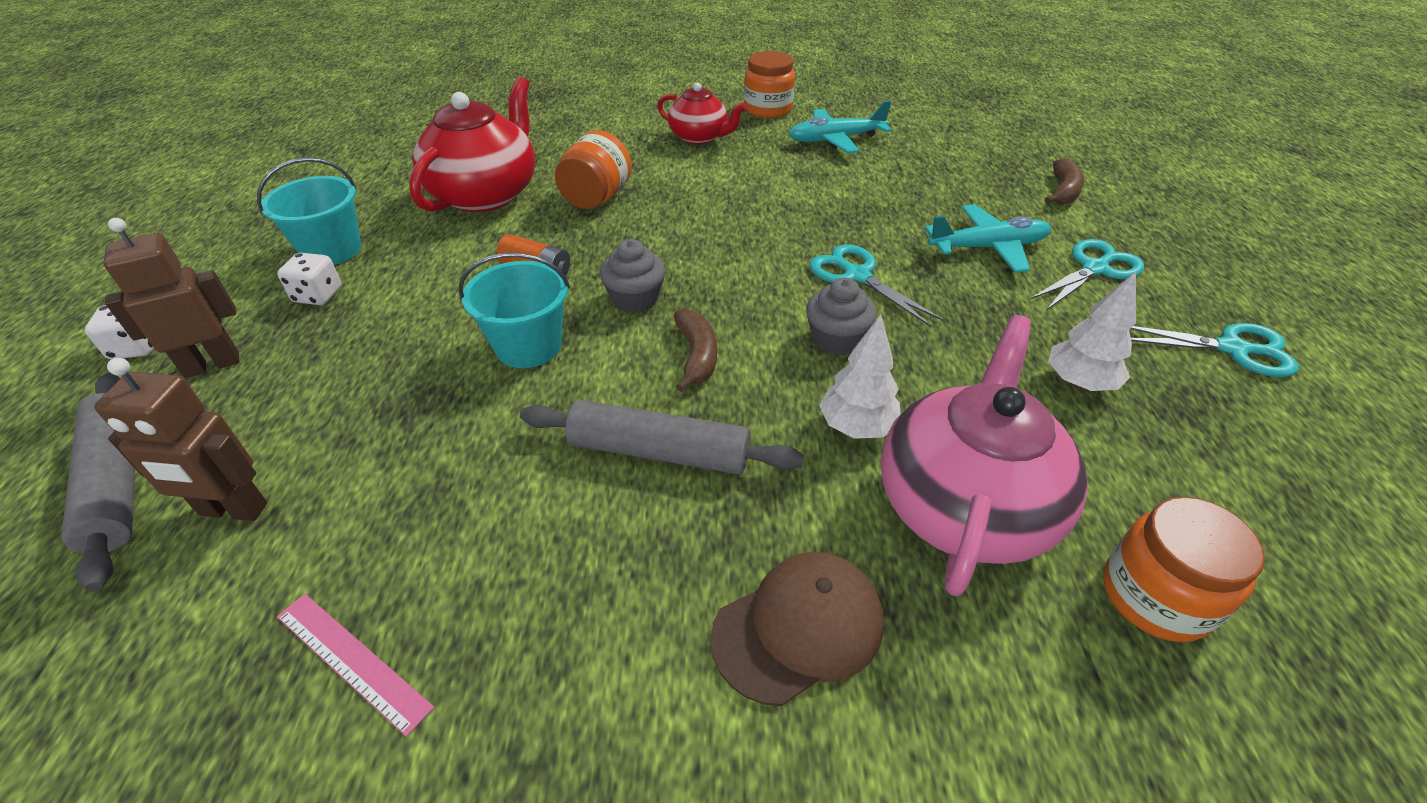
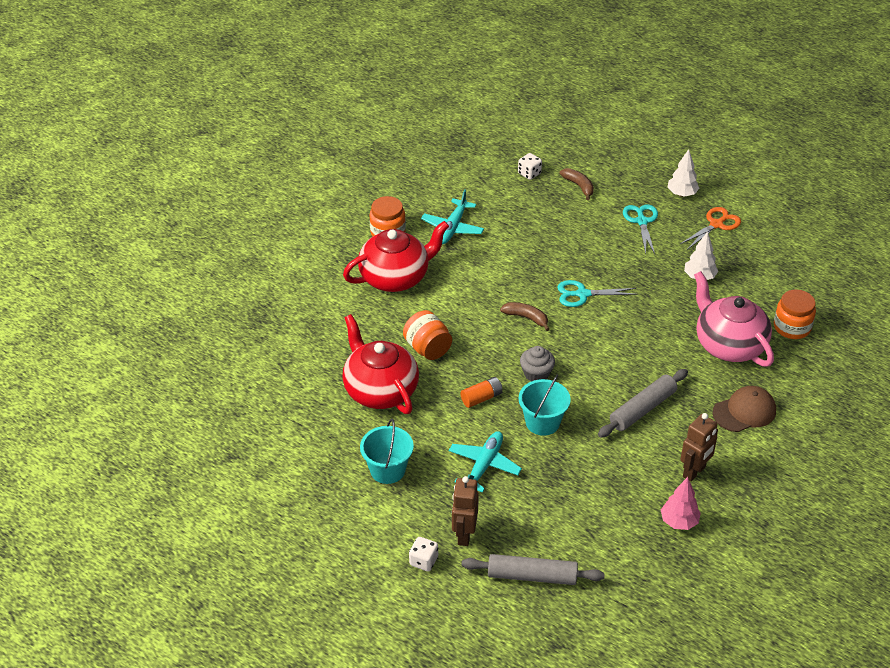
camera: 55 degrees left, 0 degrees up
brown robot [94,358,267,521] -> brown robot moved to [680,413,718,482]
white dice [277,253,342,305] -> white dice moved to [518,153,542,180]
pink ruler [277,594,434,736] -> pink tree [661,477,701,530]
red teapot [658,82,746,145] -> red teapot [343,221,449,292], size x1.70
brown banana [674,309,717,392] -> brown banana moved to [500,302,549,331]
brown cap [711,552,884,706] -> brown cap turned 60 degrees clockwise [713,386,776,432]
grey cupcake [806,278,877,355] -> none
white tree [819,314,901,439] -> white tree moved to [667,149,699,197]
turquoise plane [925,204,1051,273] -> turquoise plane moved to [449,431,522,493]
turquoise scissors [1131,323,1299,377] -> orange scissors [680,207,741,250]

